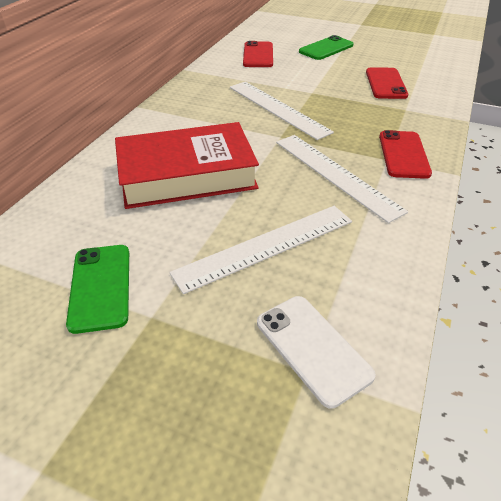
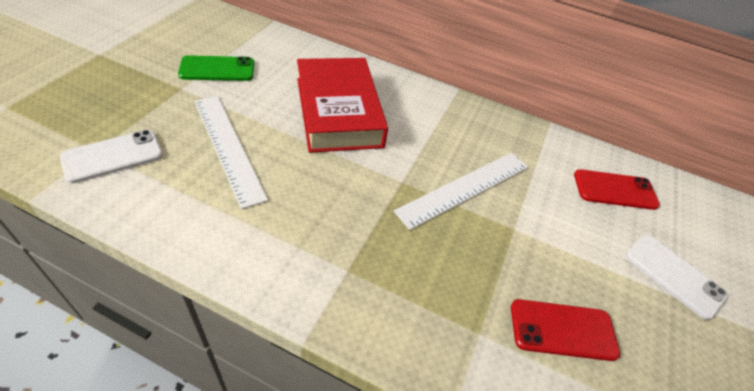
camera: 85 degrees right, 5 degrees up
white ruler [276,135,408,223] -> none
green phone [299,35,354,60] -> white phone [626,235,728,320]
red phone [379,130,432,179] -> none

